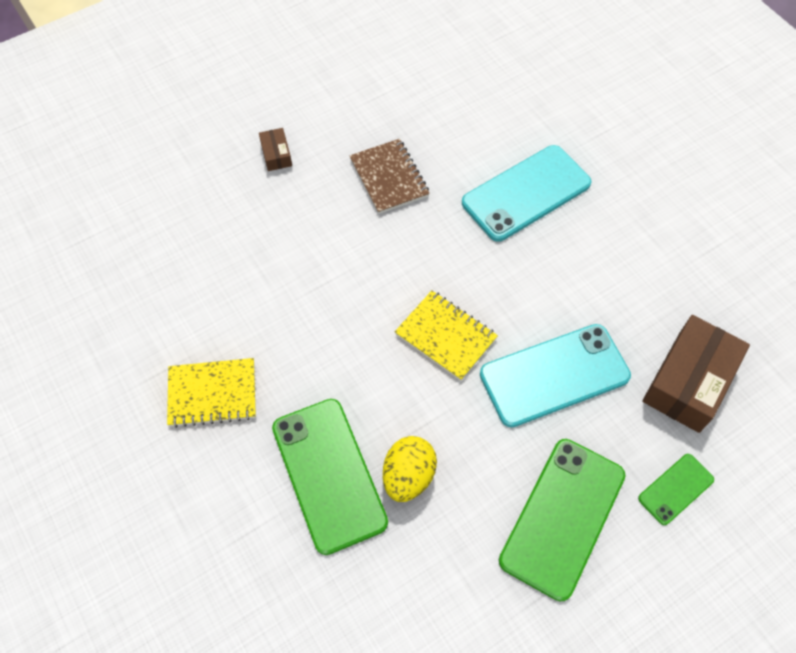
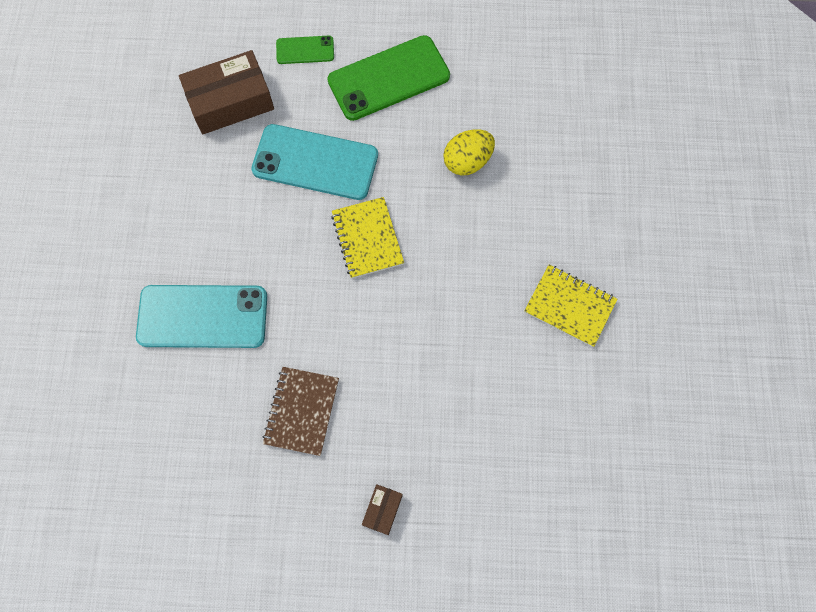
camera: 145 degrees left, 10 degrees up
green phone [272,399,388,555] -> none

